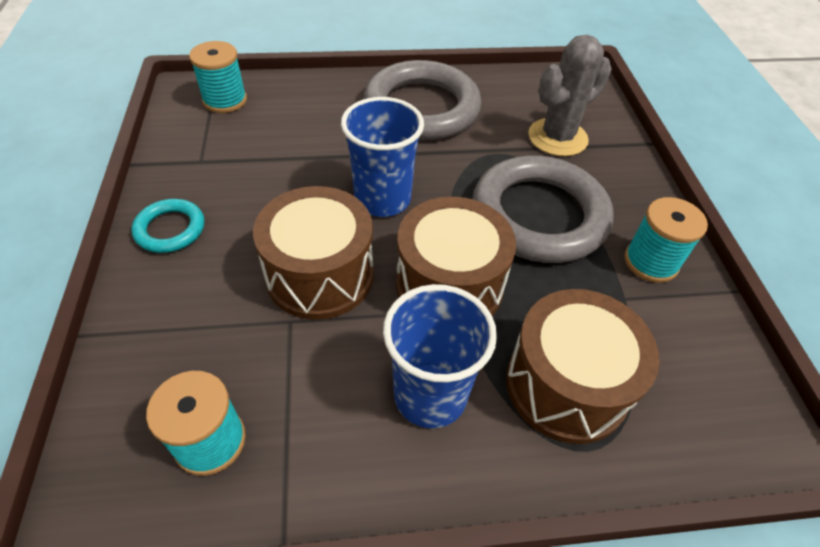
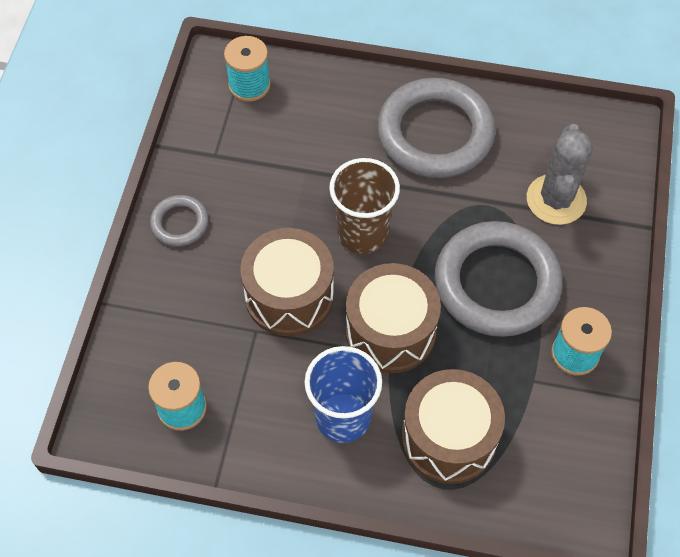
camera: 20 degrees right, 10 degrees up
turquoise ring [132,199,204,253] -> grey ring [150,195,209,246]
blue cup [341,97,424,217] -> brown cup [329,158,400,254]
grey cactus [528,35,612,156] -> grey cactus turned 60 degrees counterclockwise [527,124,593,225]

